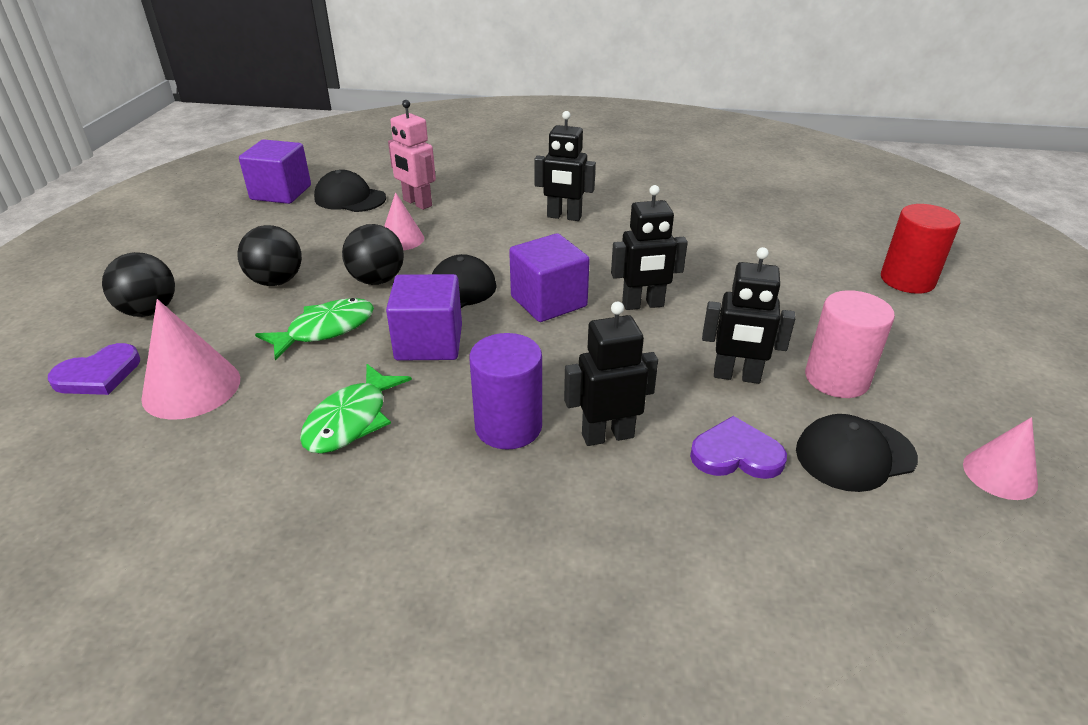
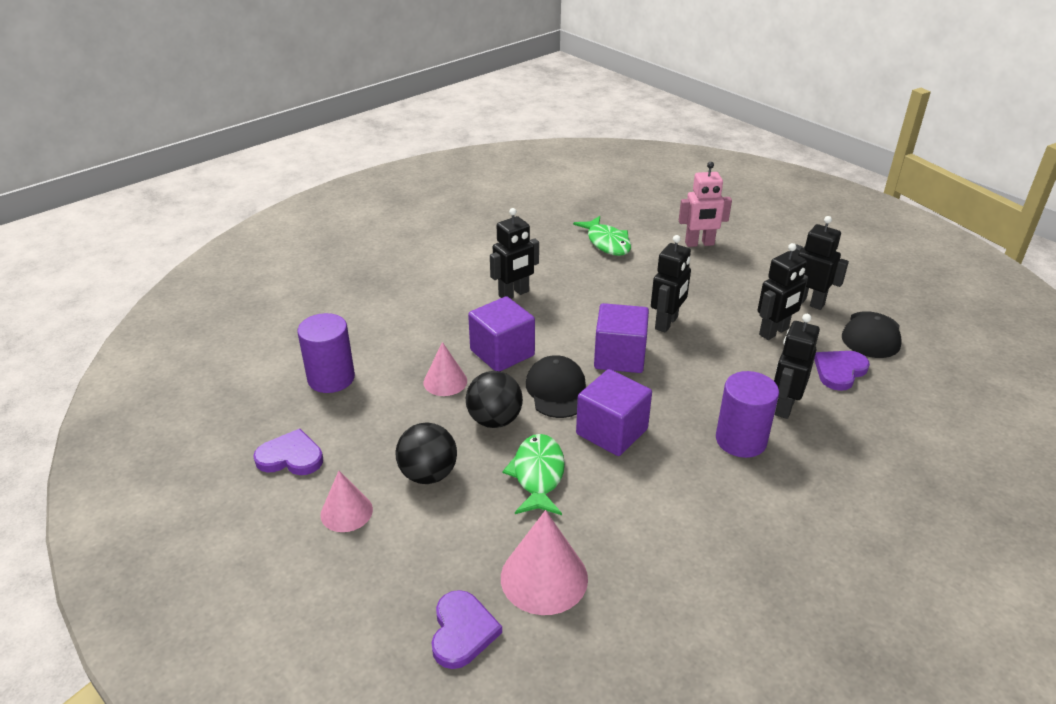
camera: 50 degrees left, 0 degrees up
black ball [102,252,175,317] -> none
purple cube [239,139,311,204] -> purple cube moved to [468,296,535,371]
green fish [300,364,412,454] -> green fish moved to [573,216,631,256]
black cap [314,170,386,212] -> purple cylinder [297,313,355,393]
pink robot [388,100,436,210] -> pink robot moved to [679,162,732,247]
pink cylinder [805,290,895,398] -> black robot [793,216,849,310]
red cylinder [881,204,960,294] -> none
pink cone [963,417,1038,500] -> pink cone moved to [320,471,373,532]
none -> purple heart [253,429,323,475]

